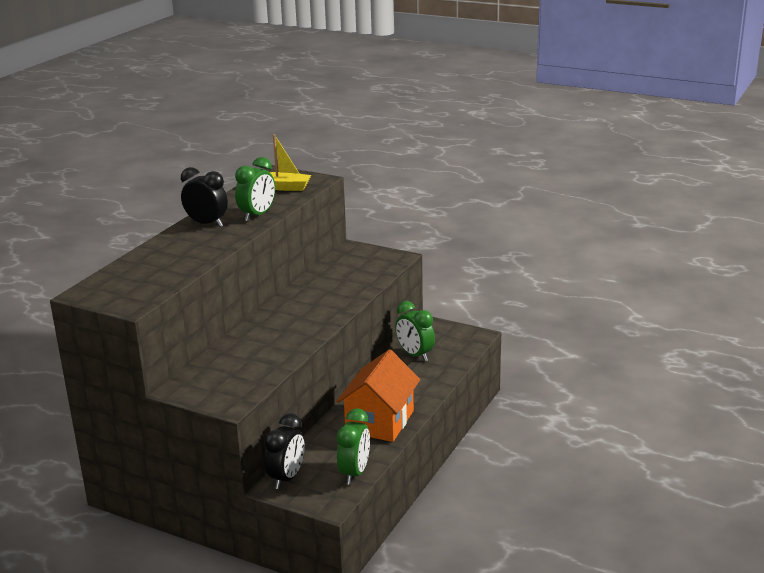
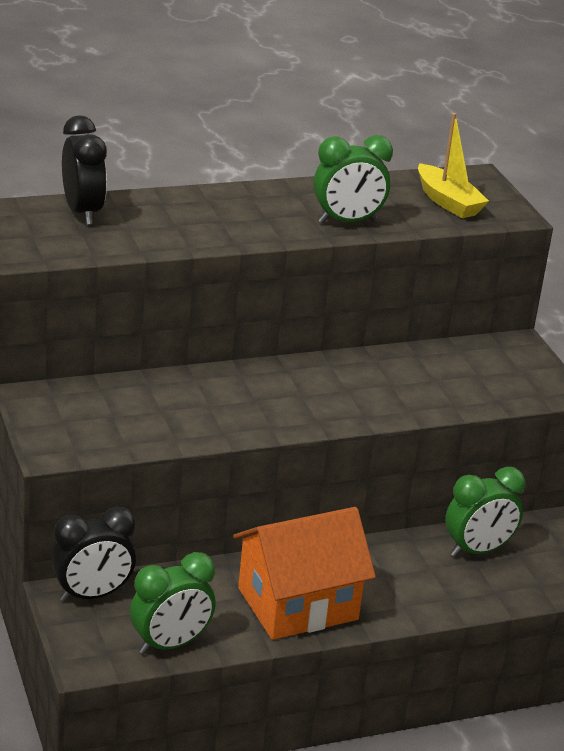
camera: 40 degrees right, 5 degrees up
black clock [181,167,228,227] -> black clock moved to [62,115,107,225]
green clock [395,301,435,361] -> green clock turned 120 degrees counterclockwise [445,467,525,557]

